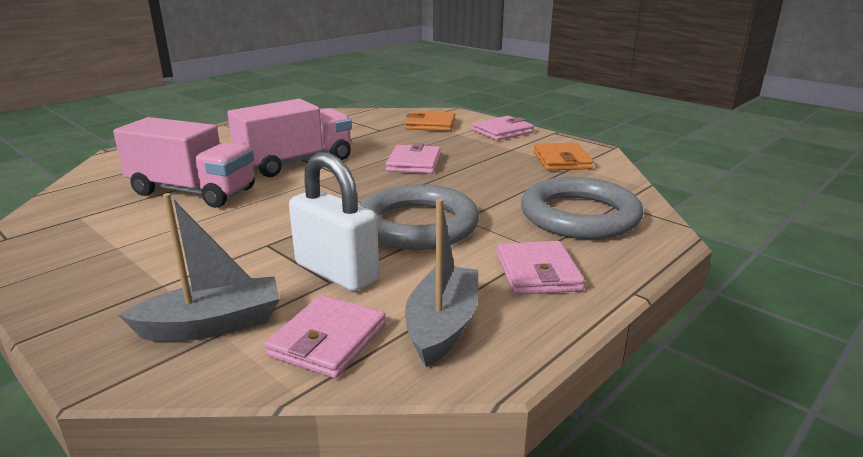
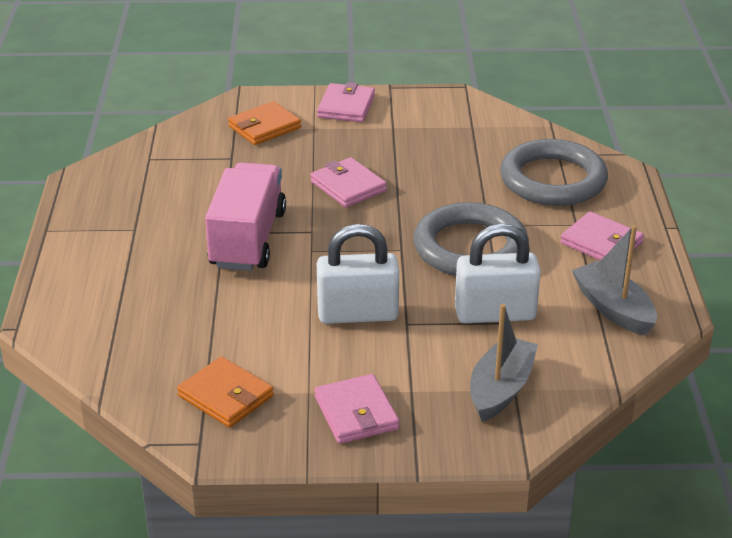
camera: 45 degrees left, 10 degrees up
pink truck [113,117,255,208] -> none
pink wallet [265,295,386,378] -> pink wallet moved to [314,374,399,444]
orange wallet [534,143,593,170] -> orange wallet moved to [177,356,274,428]
none -> white padlock [317,224,399,324]

